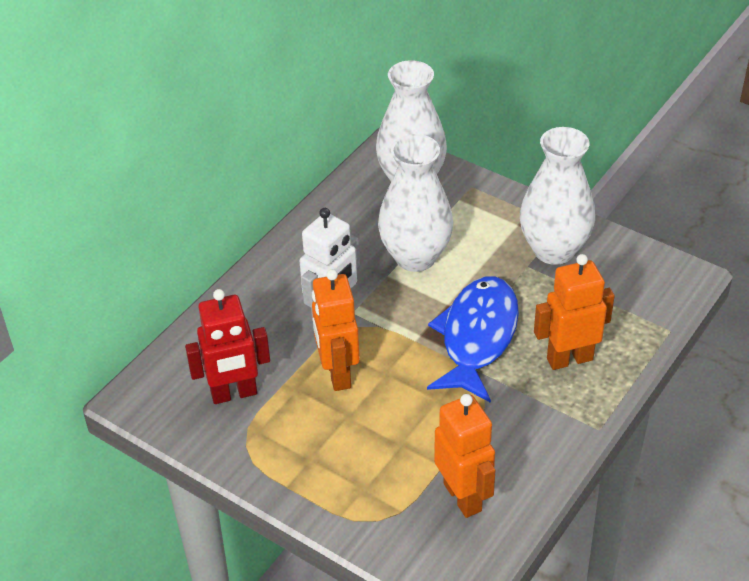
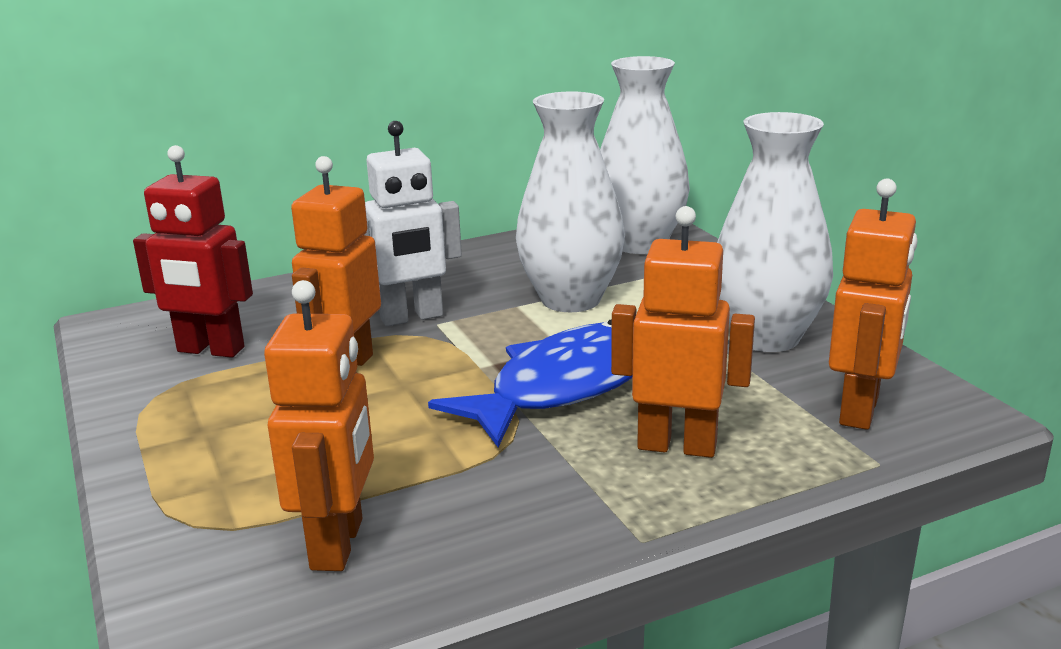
camera: 30 degrees right, 20 degrees down
none -> orange robot [829,179,918,430]

